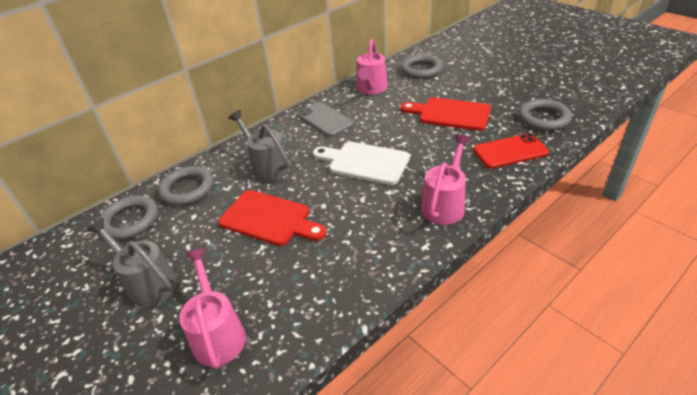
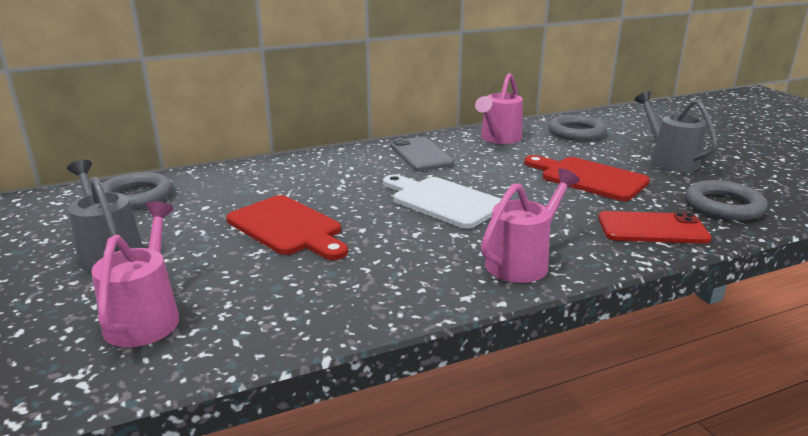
camera: 15 degrees right, 15 degrees down
grey ring [158,166,214,206] -> none
grey watering can [229,110,290,181] -> grey watering can moved to [634,91,717,172]

